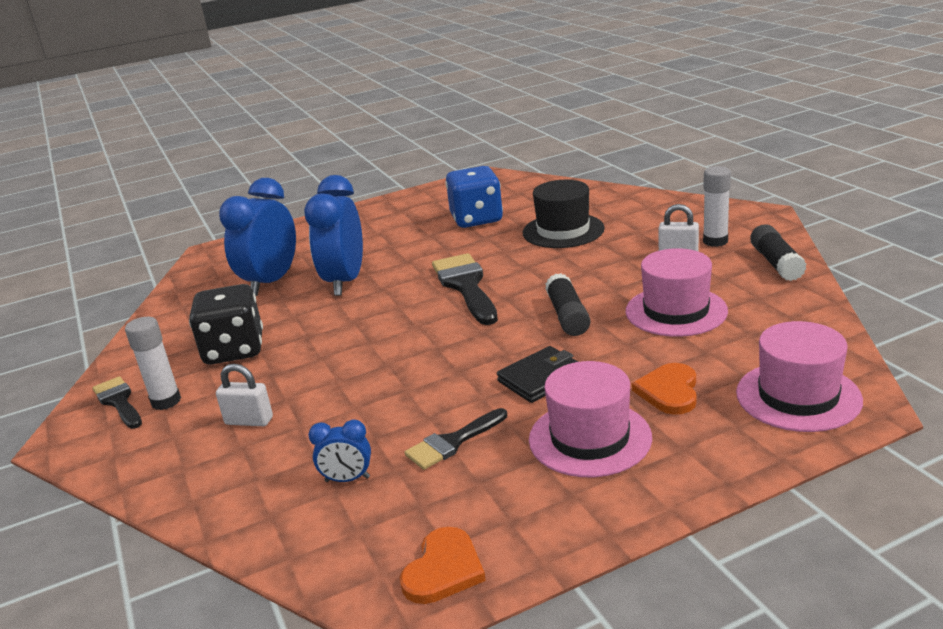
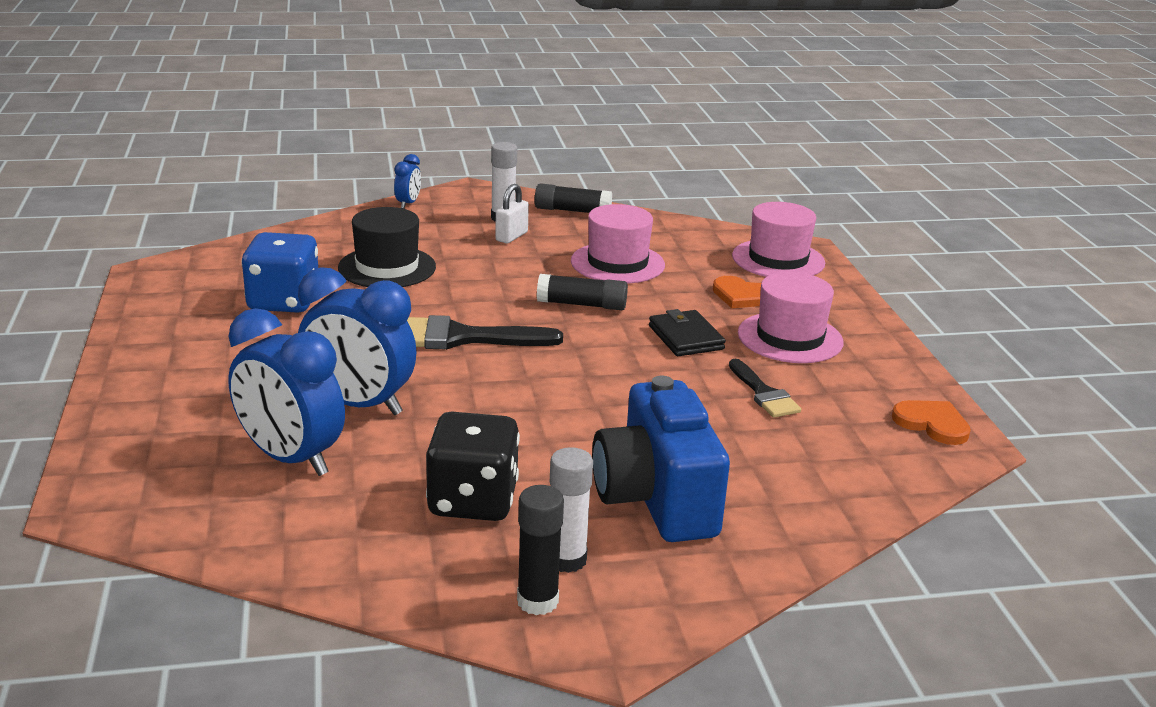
camera: 80 degrees left, 0 degrees up
black brush [92,376,142,429] -> black glue stick [517,485,564,615]
white padlock [216,364,273,426] -> blue camera [592,376,730,542]
blue clock [309,419,371,482] -> blue clock moved to [394,154,421,209]

